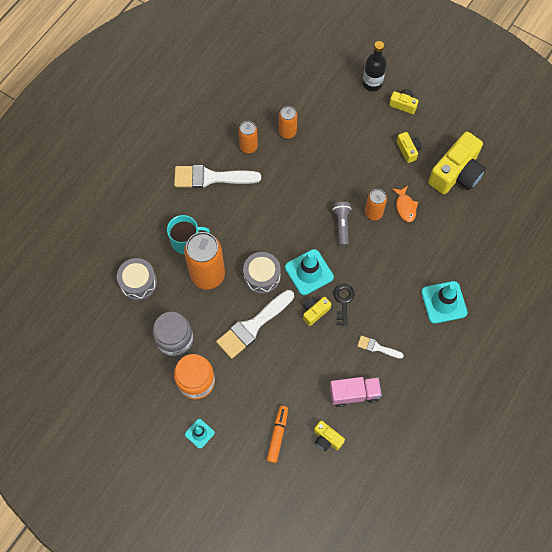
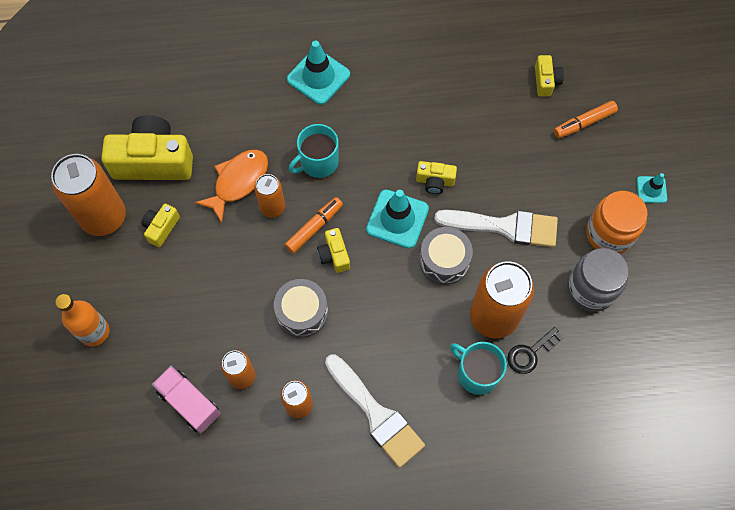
camera: 130 degrees left, 0 degrees up
grey drum [117,258,157,300] -> grey drum moved to [274,279,328,338]
pink truck [330,377,382,407] -> pink truck moved to [152,366,220,434]
grey flashlight [332,202,351,246] -> orange marker [285,197,343,253]
black key [333,284,355,326] -> black key moved to [507,327,563,374]
white brush [357,336,404,359] -> none
black bottle [363,41,387,91] -> orange bottle [55,294,109,346]
yellow camera [389,89,418,114] -> yellow camera moved to [317,228,350,273]
orange fish [392,186,418,222] -> orange fish [195,150,268,223], size x1.55
none -> orange can [51,154,126,236]
none -> turquoise mug [289,124,339,178]

